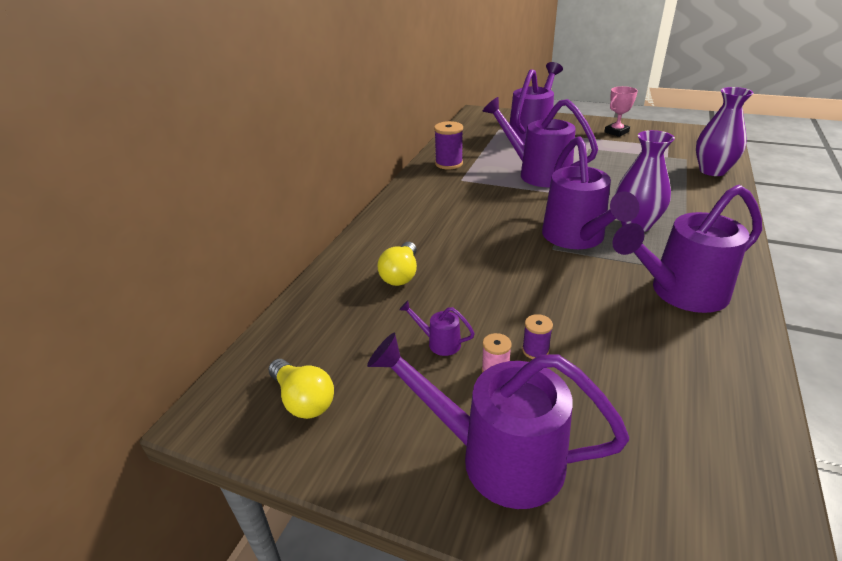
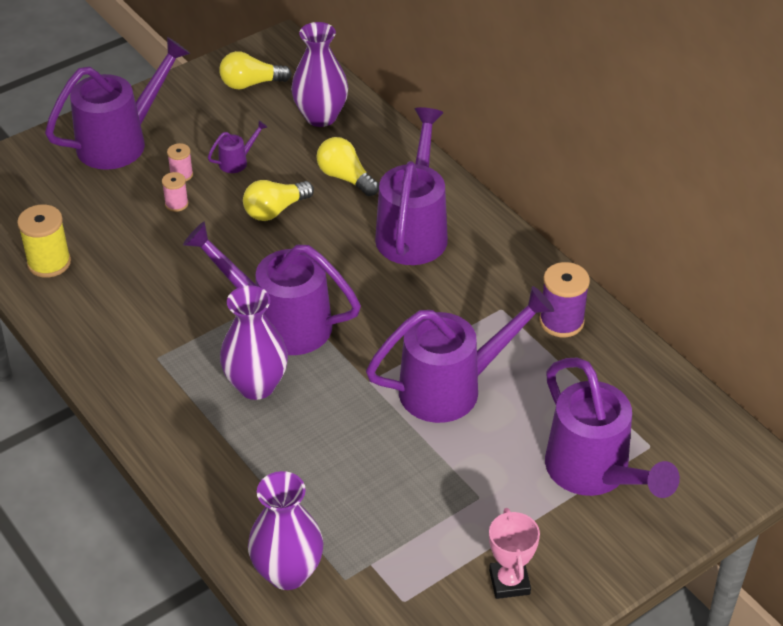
camera: 120 degrees right, 10 degrees up
purple spool [522,314,553,359] -> pink spool [162,172,188,212]
purple watering can [612,185,762,313] -> purple watering can moved to [375,107,448,265]
none -> yellow spool [17,205,71,278]
none -> yellow light bulb [243,180,314,221]
none -> purple vase [291,22,348,127]

